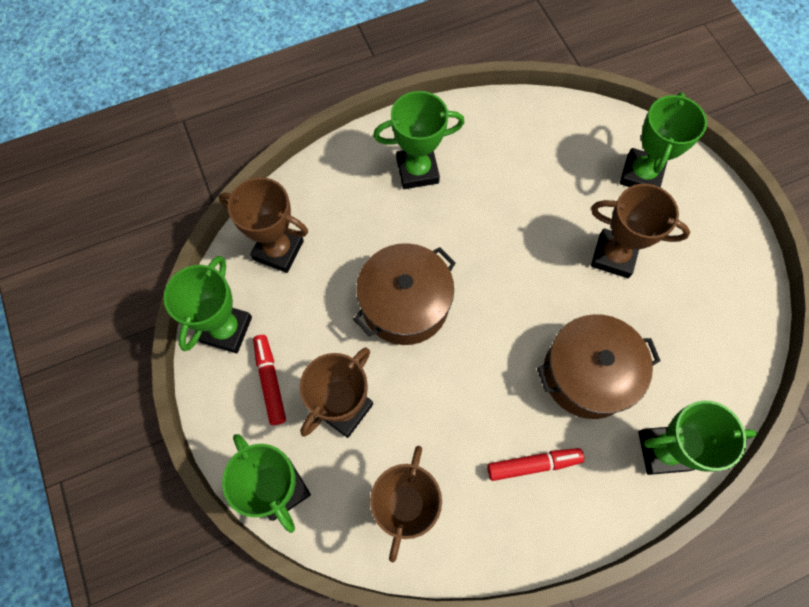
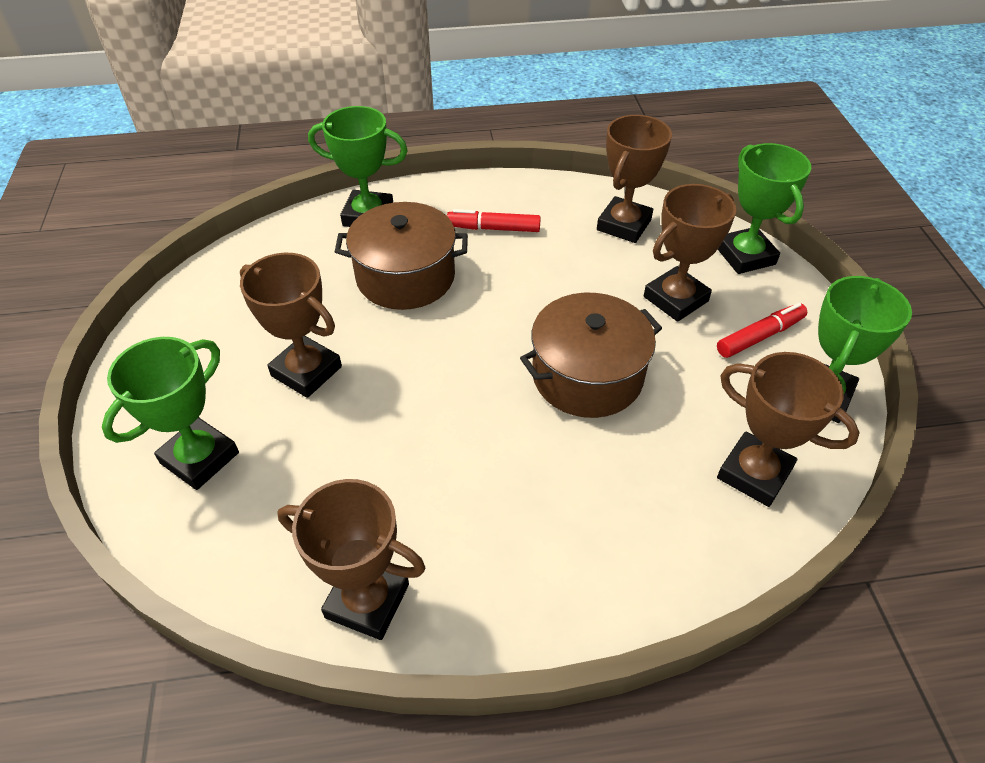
camera: 165 degrees left, 20 degrees down
red marker [253,335,286,425] -> red marker turned 120 degrees counterclockwise [717,303,807,358]
green trophy [373,91,465,189] -> none
none -> brown trophy [277,479,426,640]

